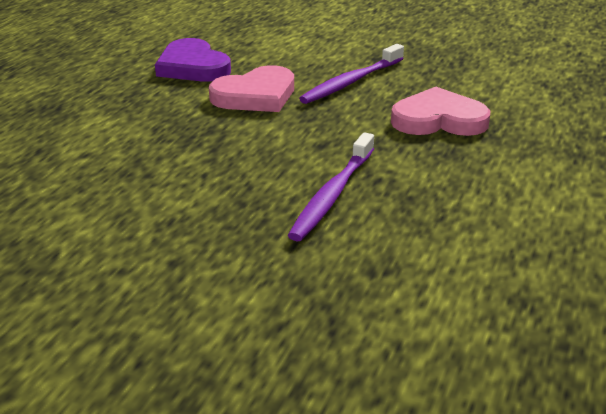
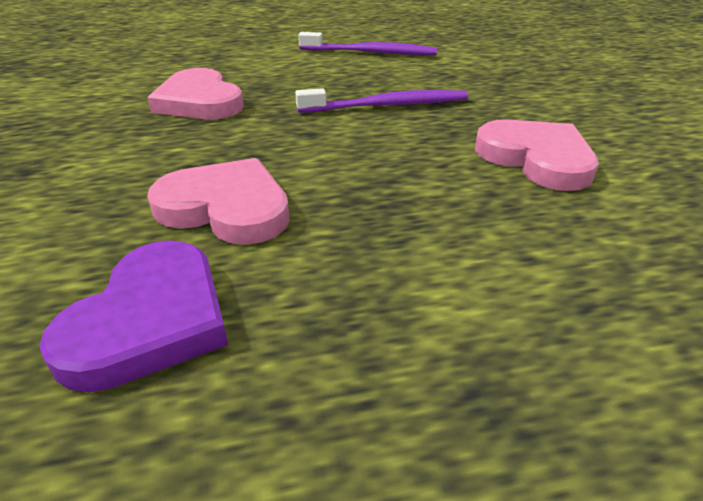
camera: 125 degrees left, 5 degrees up
purple toothbrush [299,44,404,104] -> purple toothbrush moved to [298,32,437,55]
none -> pink heart [475,119,599,191]

